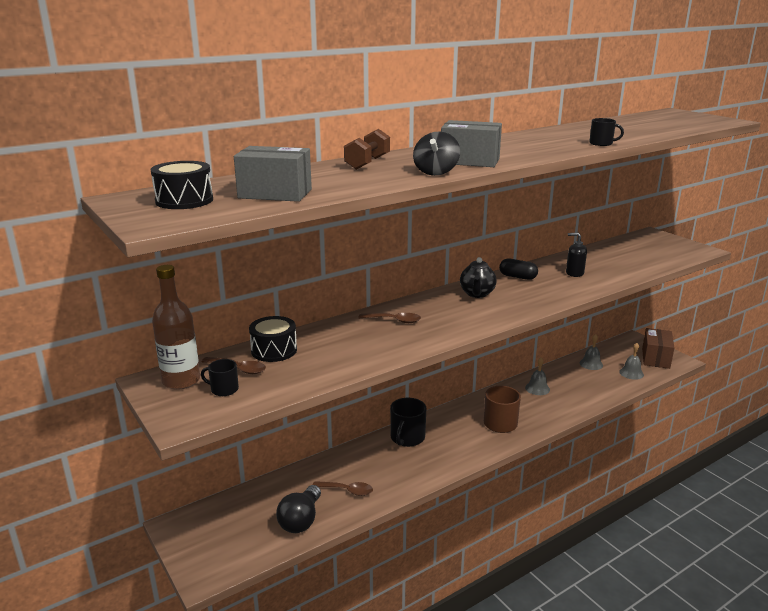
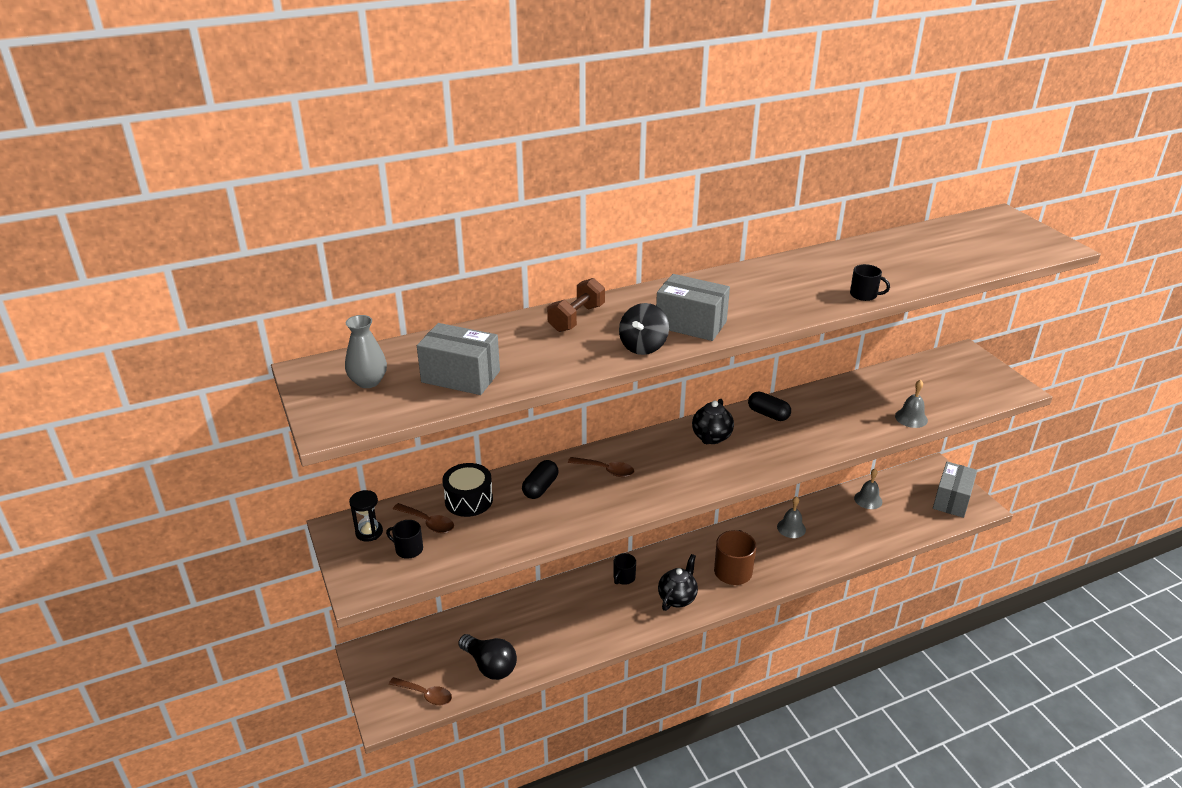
camera: 10 degrees right, 10 degrees up
black drum [151,161,213,209] -> grey vase [345,315,387,388]
brown bottle [152,265,200,390] -> black hourglass [349,490,383,542]
black light bulb [276,485,321,533] -> black light bulb turned 75 degrees counterclockwise [458,634,517,680]
brown spoon [313,481,373,496] -> brown spoon moved to [389,677,452,705]
black mug [390,398,426,447] -> black mug [613,553,636,585], size x0.57
black soap dispenser [566,233,587,277] -> none
grey bell [619,343,644,380] -> grey bell moved to [895,379,928,428]
brown box [642,328,675,369] -> grey box [933,462,977,518]
none -> black capsule [522,460,558,499]
none -> black teapot [658,554,698,611]

